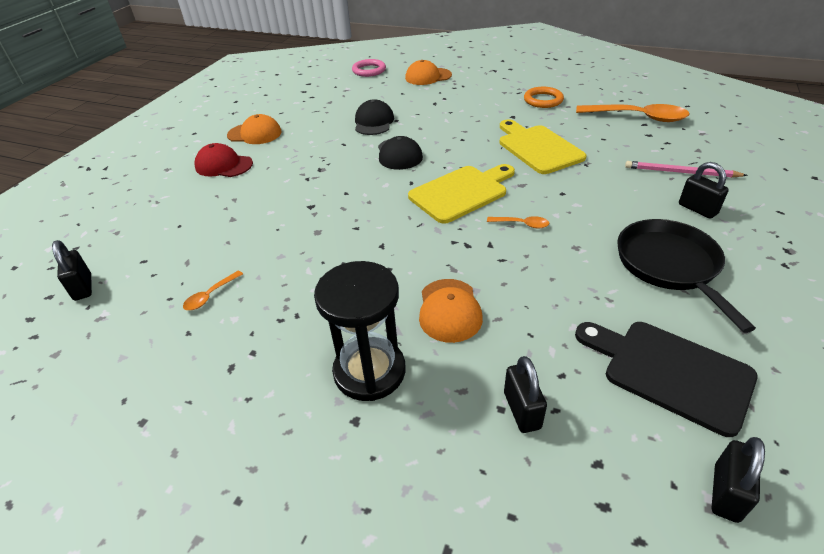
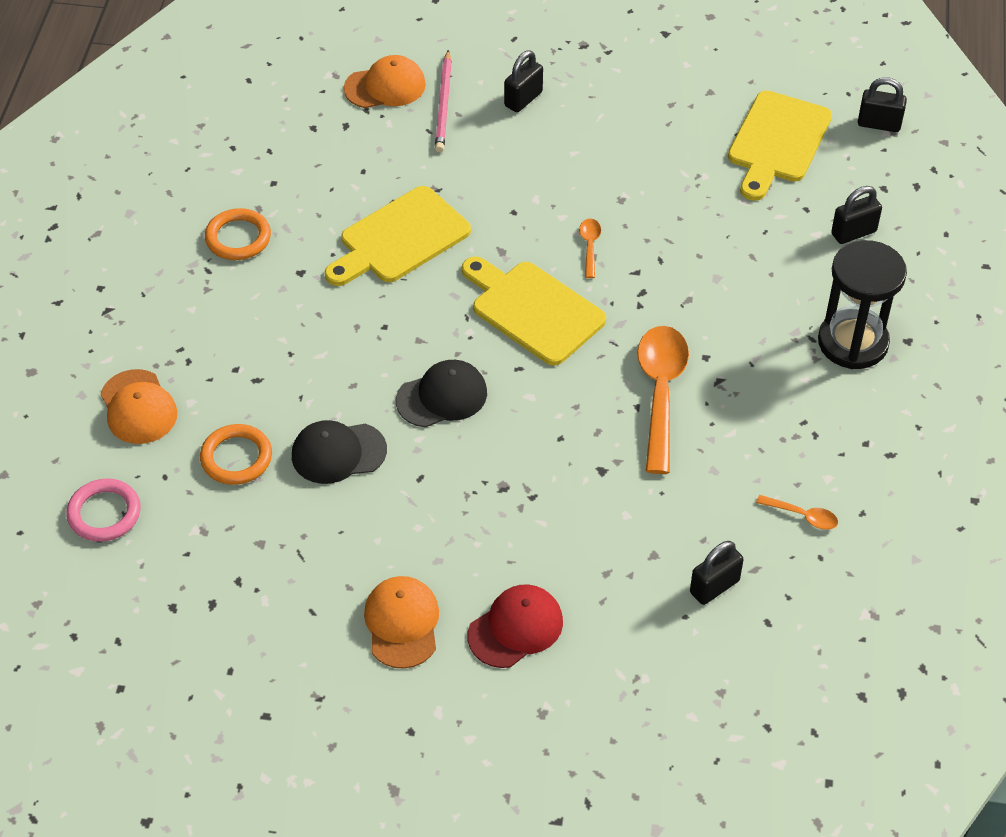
camera: 105 degrees left, 10 degrees up
black padlock [52,240,92,301] -> black padlock moved to [690,541,744,605]
red cap [195,143,253,177] -> red cap turned 135 degrees counterclockwise [468,585,563,668]
orange cap [419,279,483,343] -> orange cap moved to [344,55,426,108]
black cutting board [575,322,758,437] -> yellow cutting board [728,90,832,201]
orange spoon [576,104,690,122] -> orange spoon moved to [637,326,689,474]
black pan [617,219,756,333] -> none
none -> orange ring [200,424,272,485]

